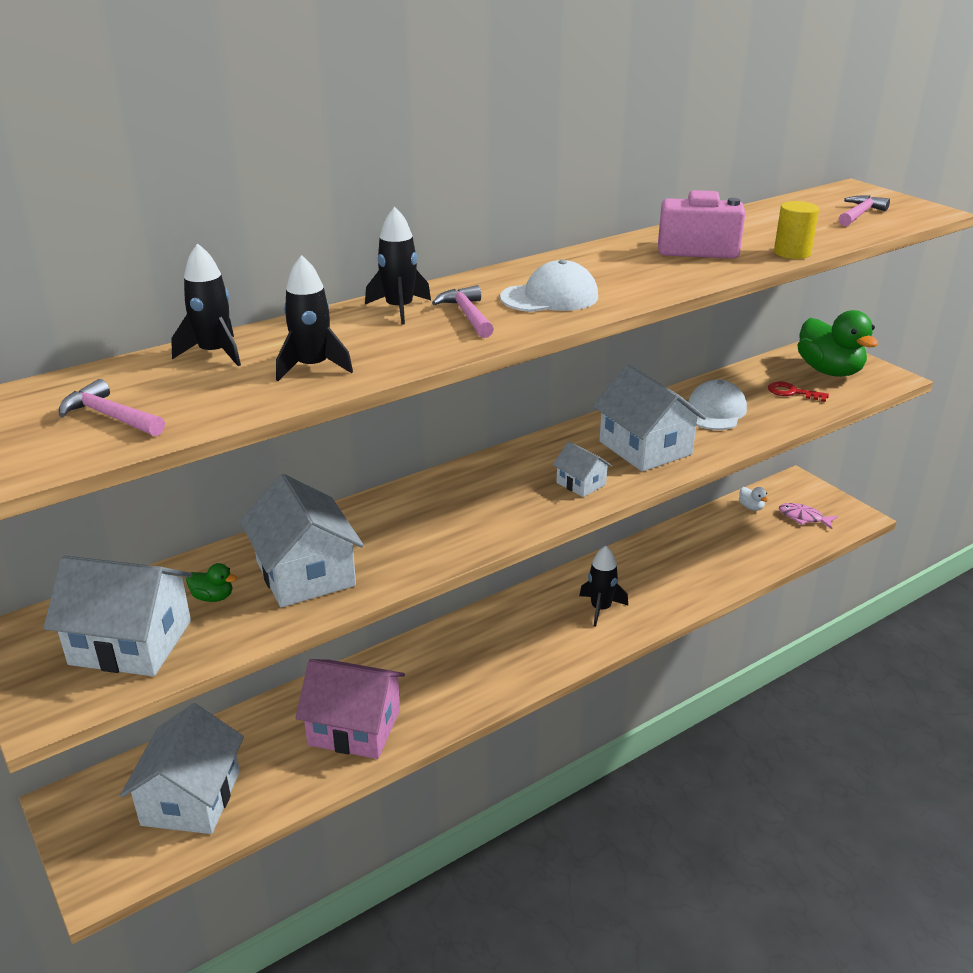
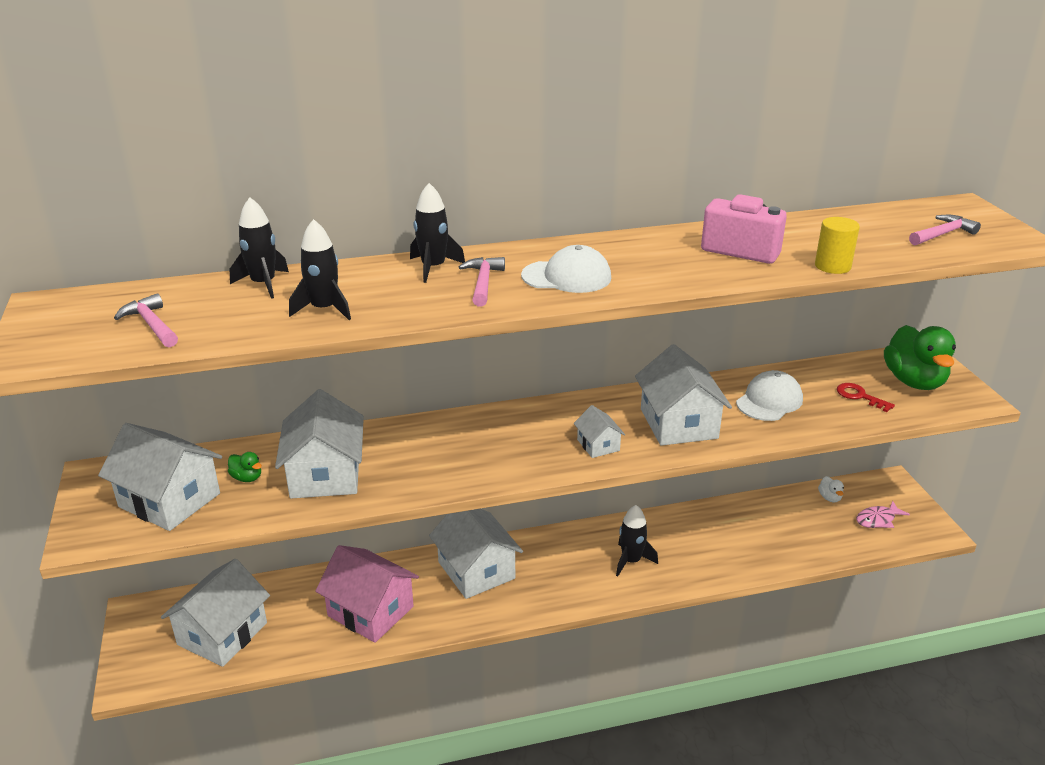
camera: 20 degrees right, 0 degrees up
pink fish [779,503,838,529] -> pink fish turned 75 degrees counterclockwise [856,501,910,528]
none -> white house [429,509,523,599]

